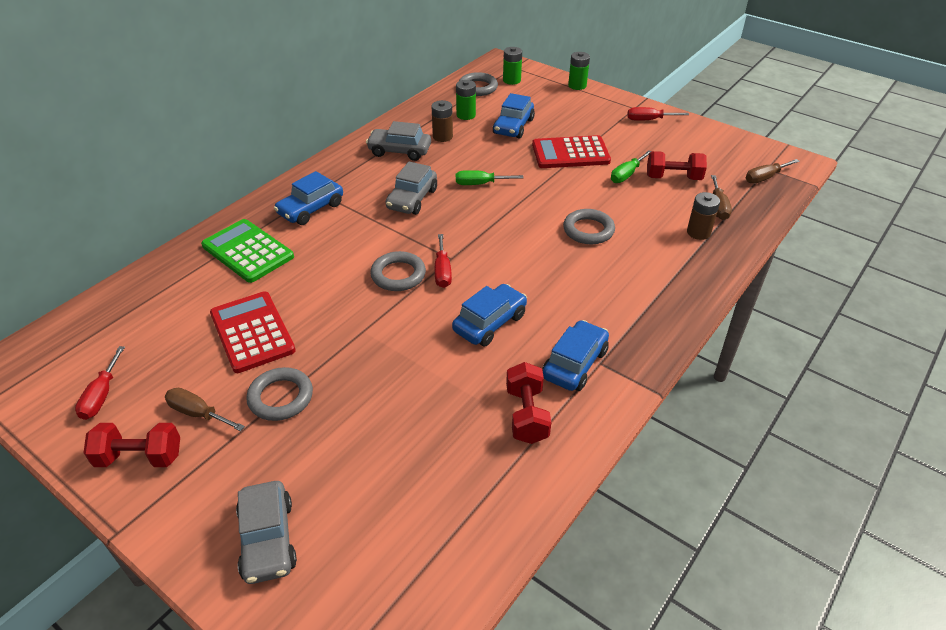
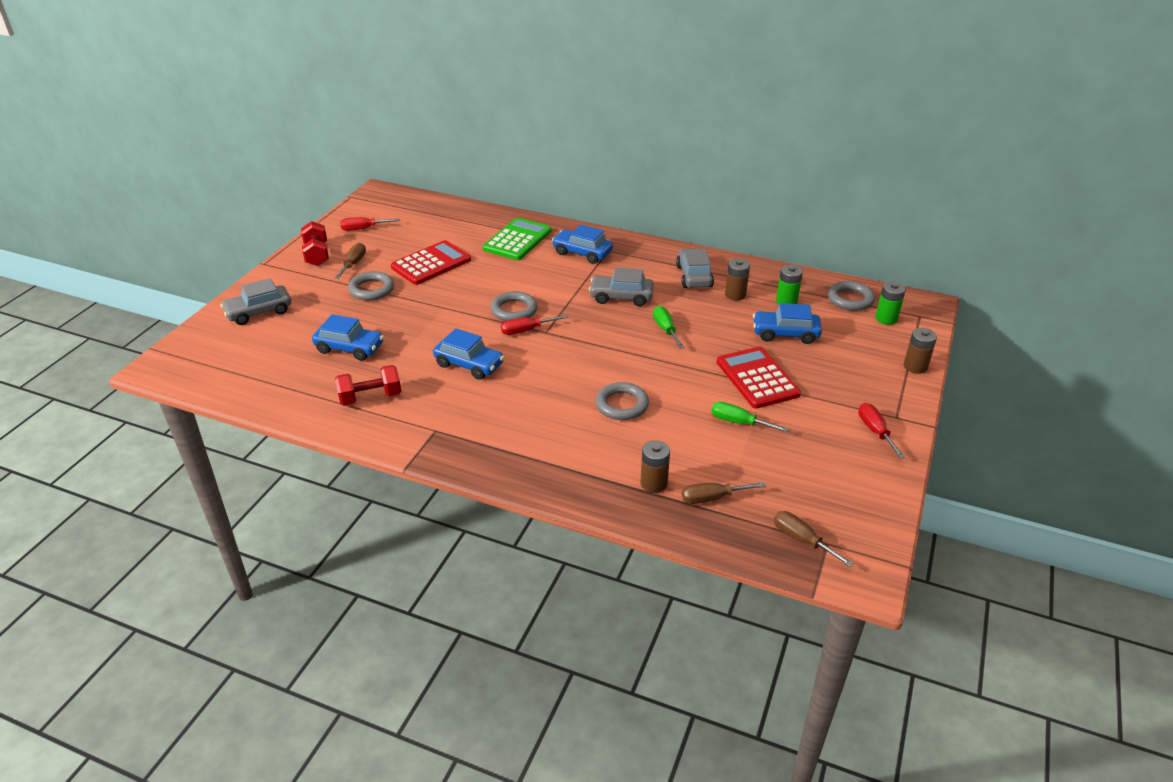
camera: 75 degrees right, 5 degrees down
blue car [542,320,609,391] -> blue car moved to [312,314,384,361]
green battery [568,52,590,90] -> brown battery [904,328,937,374]
red dumbbell [647,151,707,180] -> none

